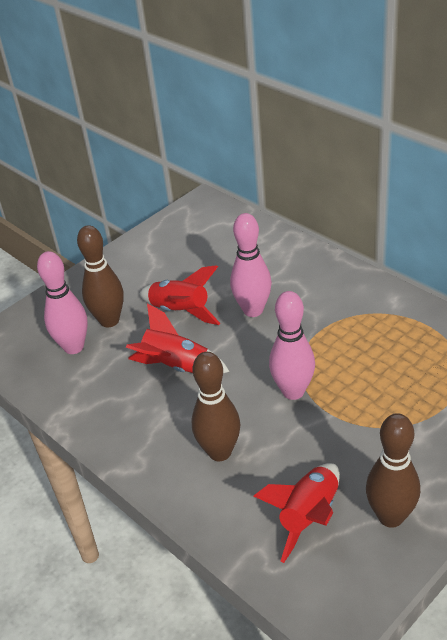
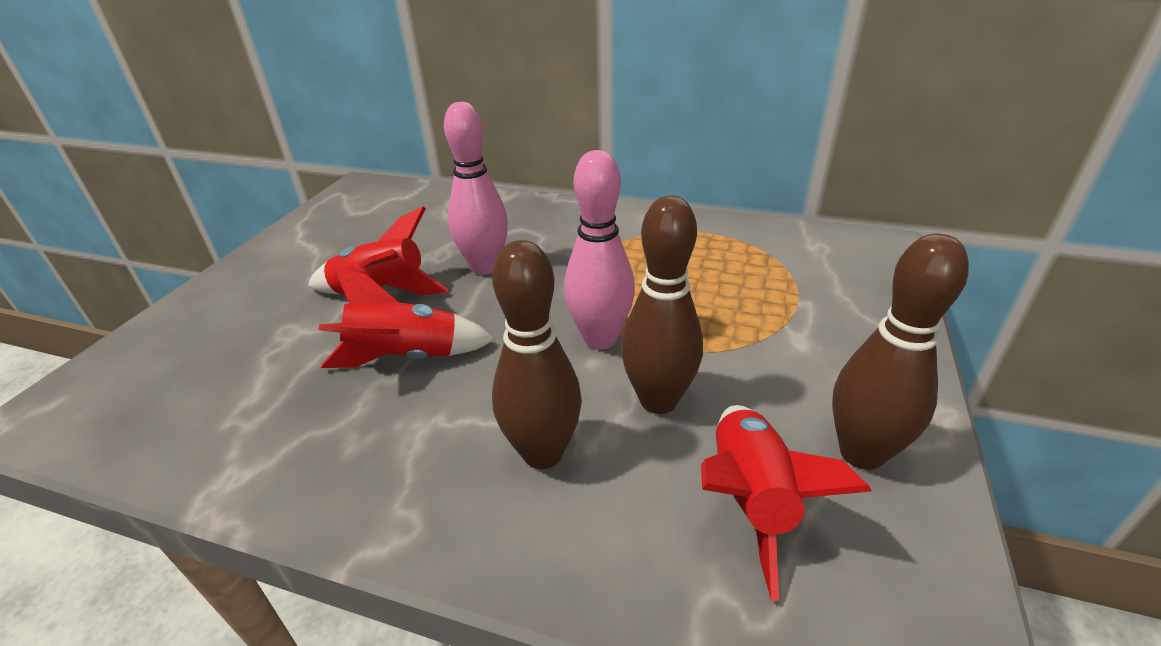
camera: 30 degrees left, 5 degrees down
pink bowling pin [37,251,88,354] -> none
brown bowling pin [77,225,124,328] -> brown bowling pin moved to [621,196,703,414]

